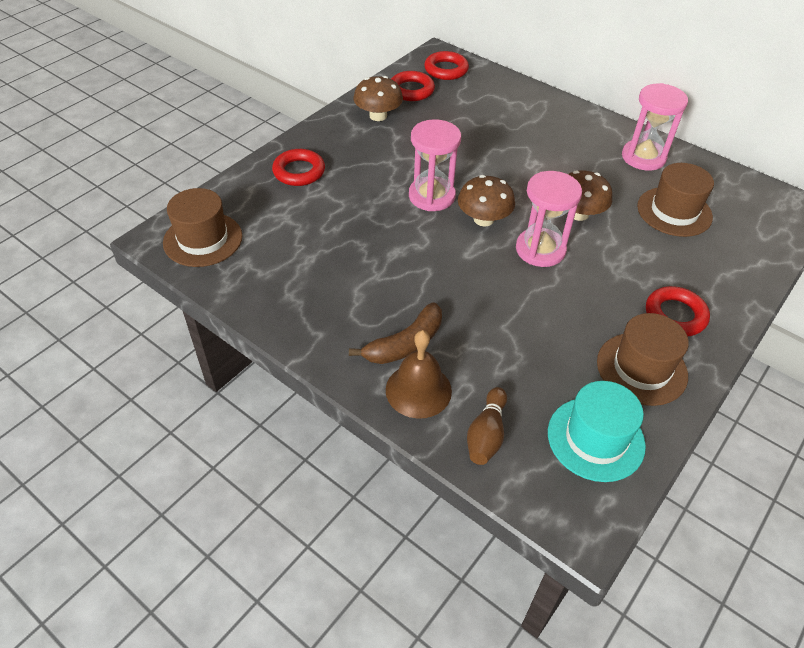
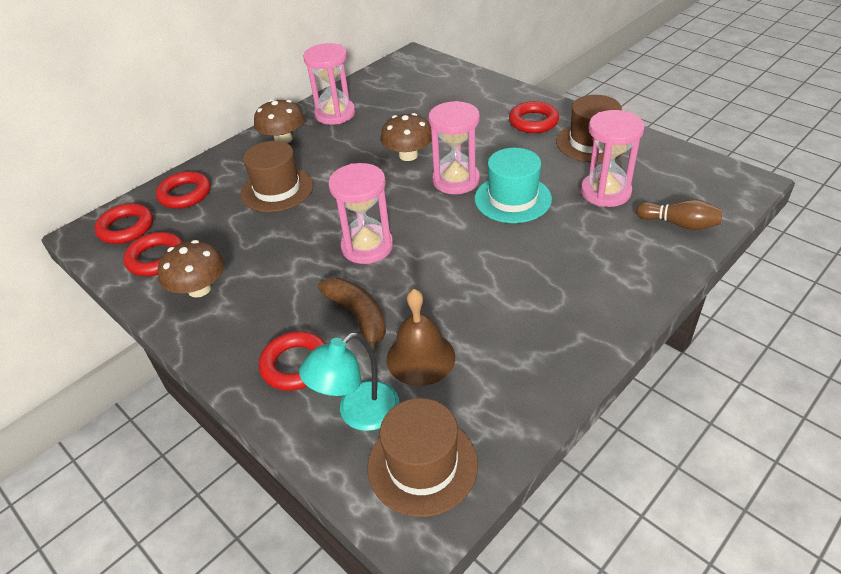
camera: 80 degrees left, 5 degrees down
brown banana [349,302,442,364] -> brown banana moved to [318,278,386,356]
brown bell [386,330,452,419] -> brown bell moved to [387,289,455,386]
brown mushroom [458,175,515,227] -> brown mushroom moved to [254,99,304,143]
turquoise hat [548,381,646,482] -> turquoise hat moved to [474,148,552,223]
brown hat [637,163,714,237] -> brown hat moved to [241,141,314,212]
none -> red ring [156,171,211,209]
none -> turquoise lamp [299,332,399,431]
none -> pink hourglass [581,110,645,207]

